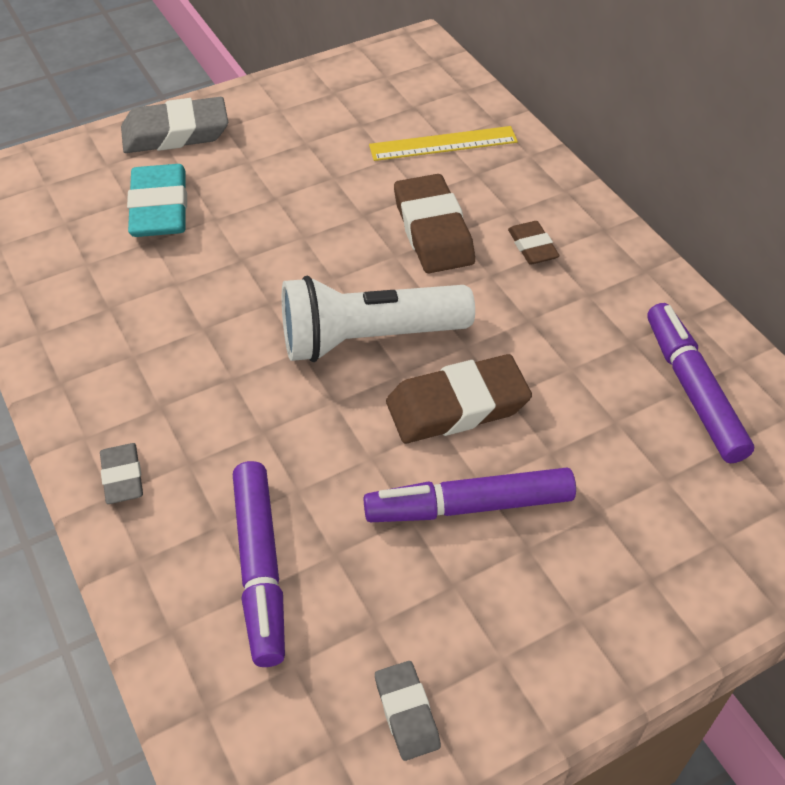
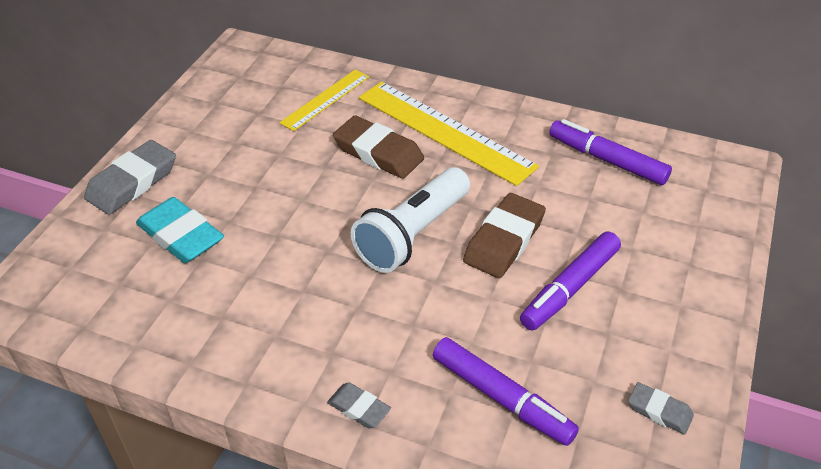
camera: 40 degrees left, 5 degrees down
brown eraser [508,221,560,264] -> yellow ruler [359,82,539,186]

